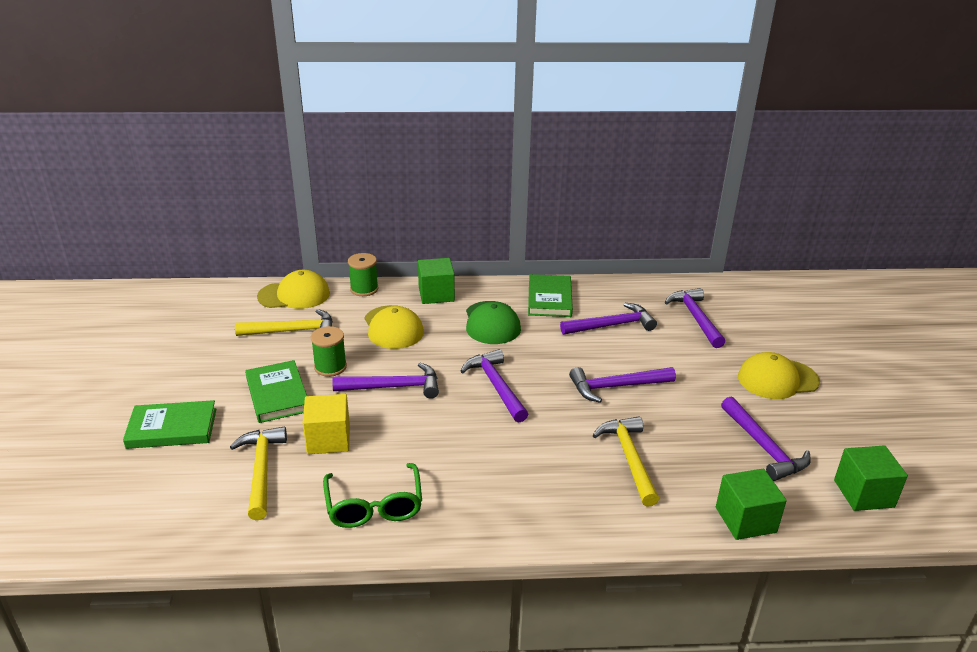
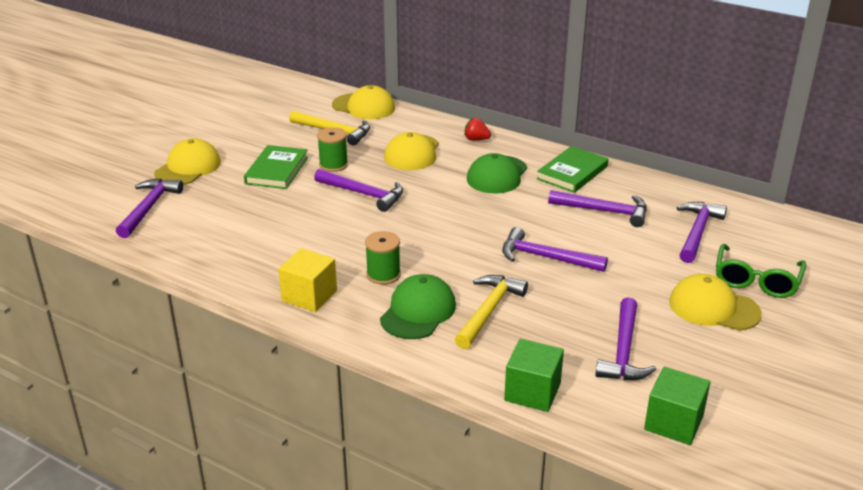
camera: 35 degrees right, 0 degrees up
green book [123,400,216,449] -> yellow cap [154,138,221,185]
yellow hammer [230,427,287,520] -> none
yellow cube [303,394,350,454] -> yellow cube moved to [278,248,337,312]
green glasses [323,463,422,528] -> green glasses moved to [716,244,806,298]
green spool [348,253,378,296] -> green spool moved to [365,231,401,285]
green cube [418,258,455,304] -> red strawberry [464,118,491,140]
purple hammer [460,349,528,423] -> purple hammer moved to [116,179,183,238]
none -> green cap [380,274,456,339]

